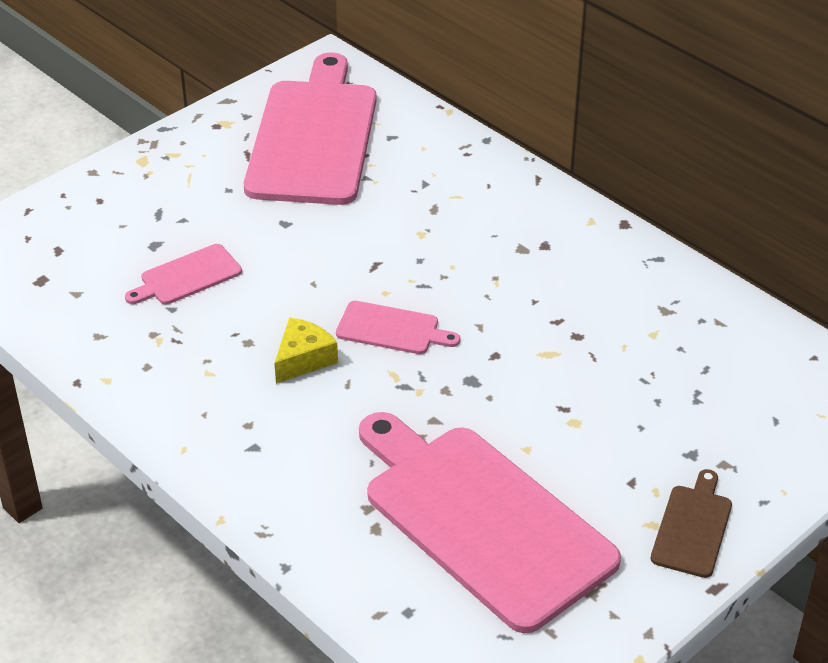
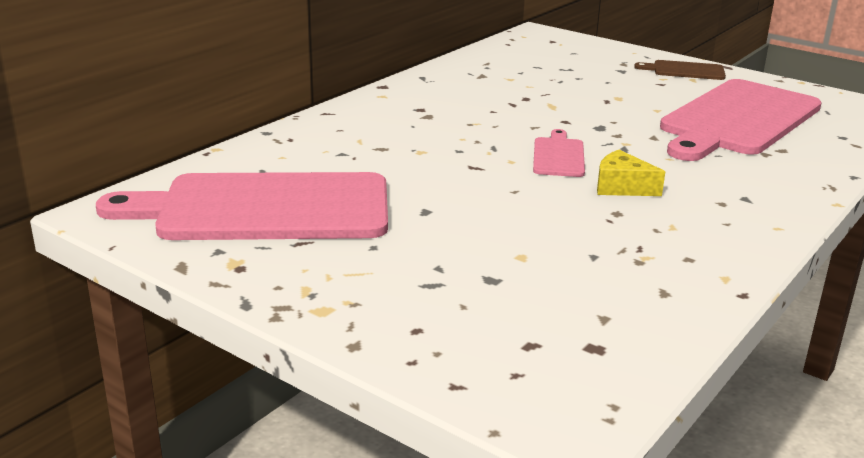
camera: 100 degrees left, 15 degrees down
pink cutting board [125,244,242,304] -> none

